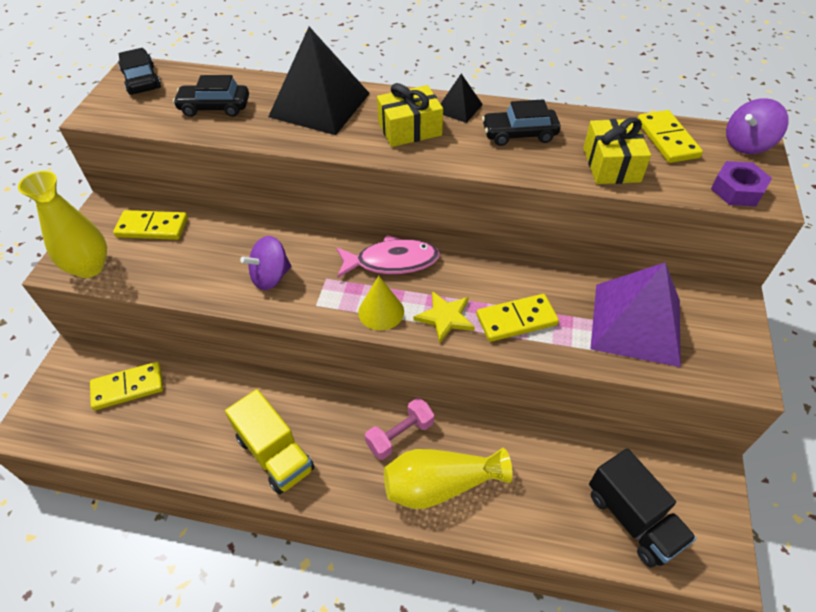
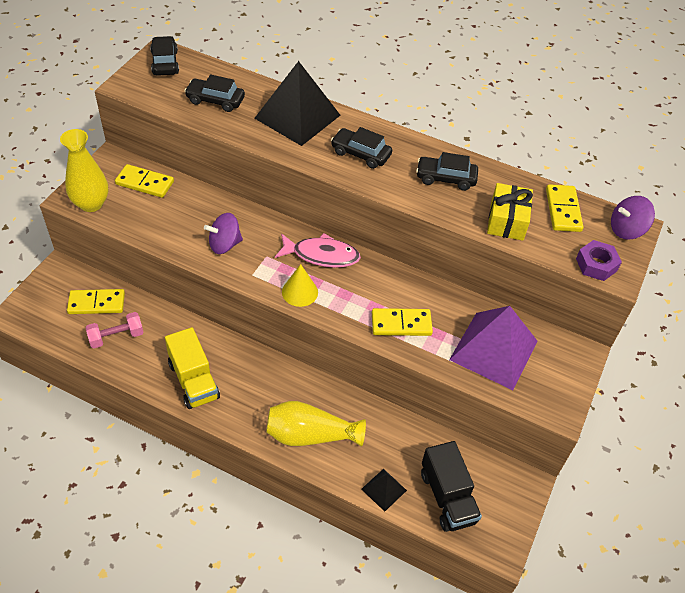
camera: 10 degrees right, 0 degrees up
pink dumbbell [365,398,434,460] -> pink dumbbell moved to [85,312,144,348]
yellow gift [377,83,443,147] -> black car [331,127,392,169]
yellow star [414,291,475,343] -> none
black pyramid [441,74,483,123] -> black pyramid moved to [361,469,407,512]

